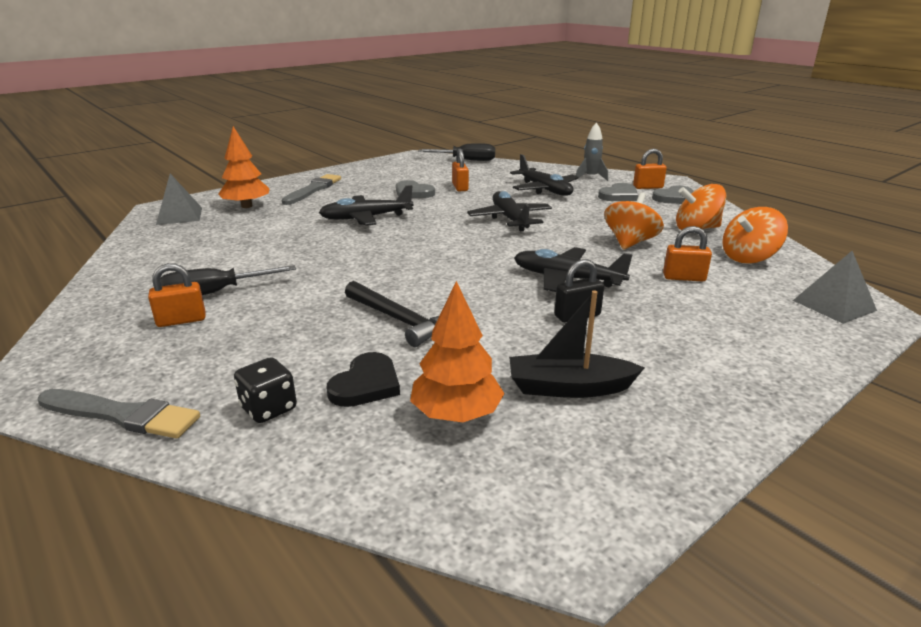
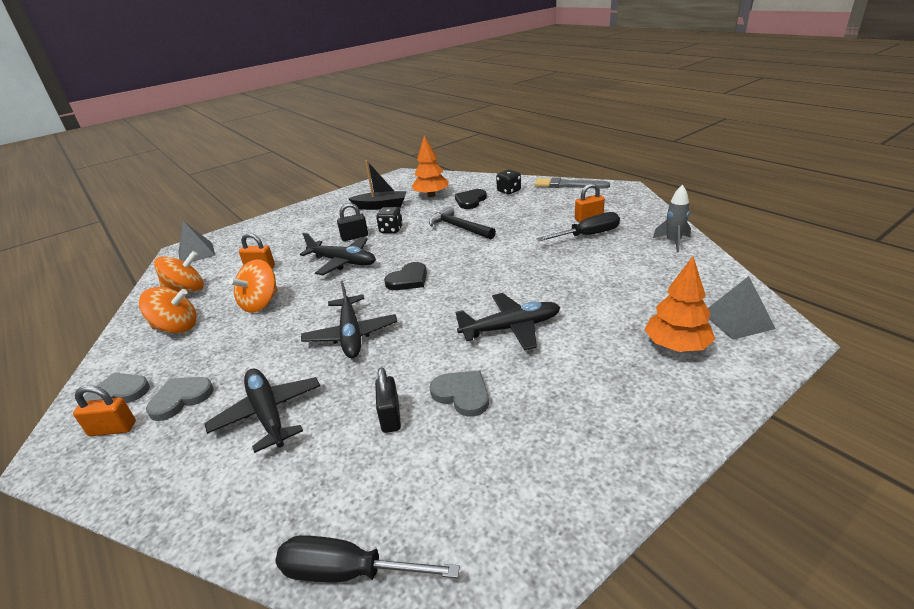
camera: 175 degrees left, 5 degrees up
grey brush [282,174,341,205] -> none
orange padlock [452,149,469,191] -> black padlock [375,367,401,433]
grey rocket [575,122,608,181] -> grey rocket moved to [653,185,691,252]
none -> black dice [376,207,403,233]
none -> black heart [384,262,427,290]

